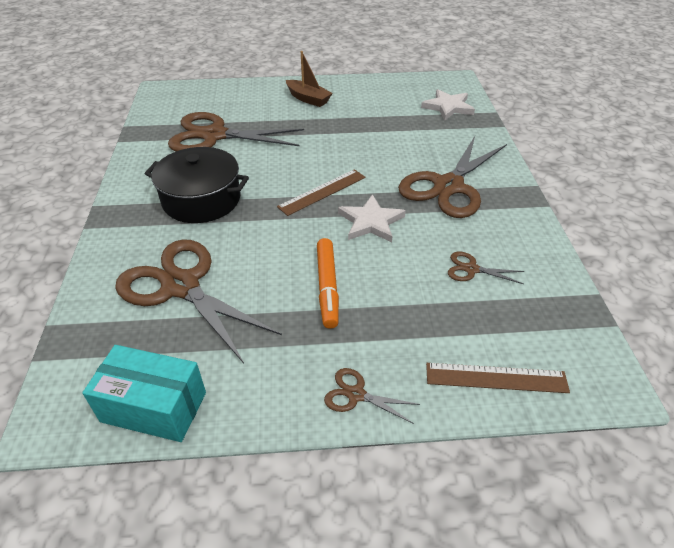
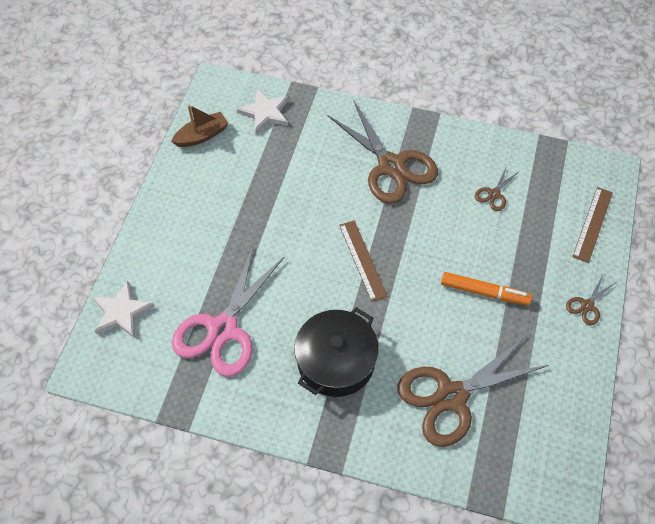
camera: 70 degrees left, 15 degrees up
turquoise box [82,345,206,442] -> none
brown scissors [168,112,304,151] -> pink scissors [172,246,285,377]
brown boat [286,51,333,107] -> brown boat moved to [171,105,229,147]
white star [338,194,406,242] -> white star moved to [92,281,155,338]

